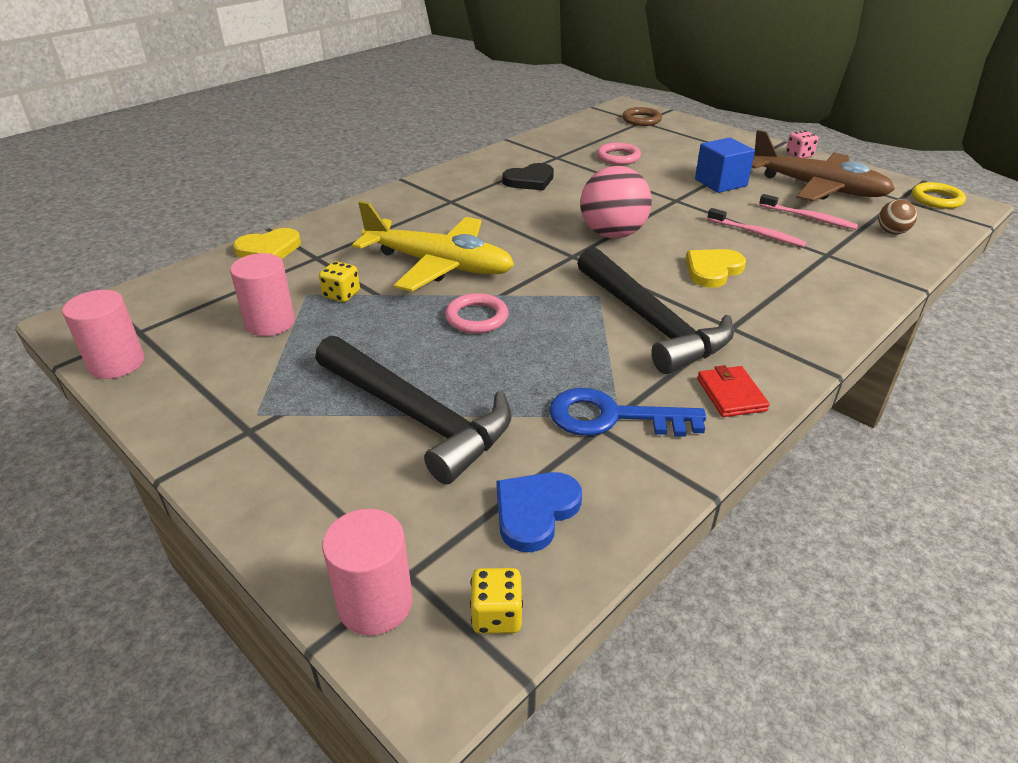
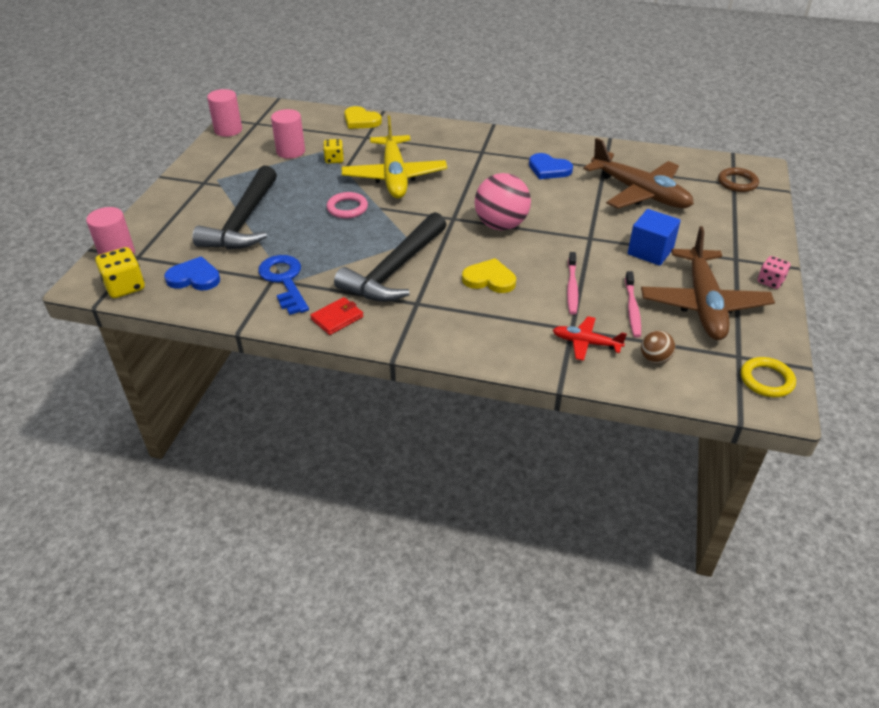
camera: 60 degrees right, 5 degrees up
yellow dice [470,568,523,634] -> yellow dice [95,247,145,298], size x1.54
black heart [502,163,554,190] -> blue heart [529,153,573,179]
pink ring [597,142,641,165] -> brown plane [584,138,694,209]
none -> red plane [553,316,627,361]

